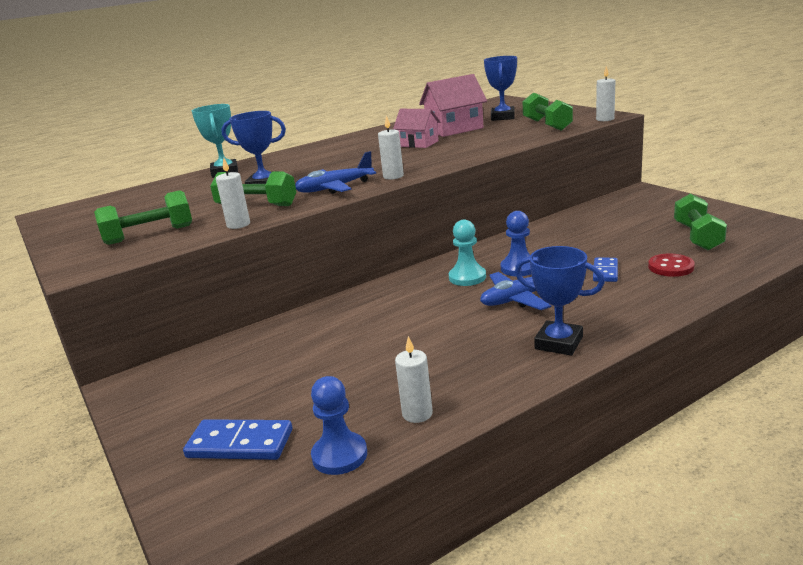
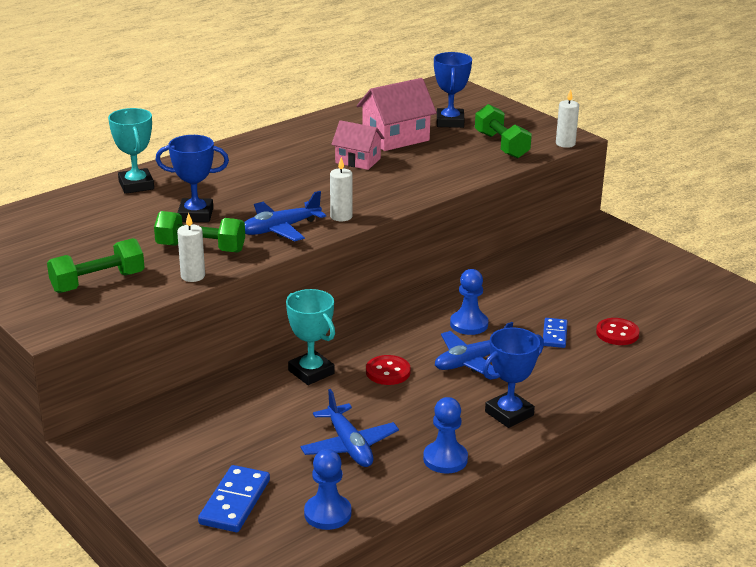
camera: 10 degrees left, 5 degrees up
blue domino [183,419,292,460] -> blue domino turned 75 degrees counterclockwise [198,465,270,532]
white candle [395,336,433,423] -> none
turquoise pawn [449,220,486,286] -> none
blue trophy [515,246,605,356] -> blue trophy turned 60 degrees counterclockwise [482,327,544,428]
green dumbbell [674,193,727,250] -> none
none -> turquoise trophy [286,289,335,385]
none -> blue plane [300,389,399,467]
none -> red button [366,355,411,385]
none -> blue pawn [423,397,468,474]

